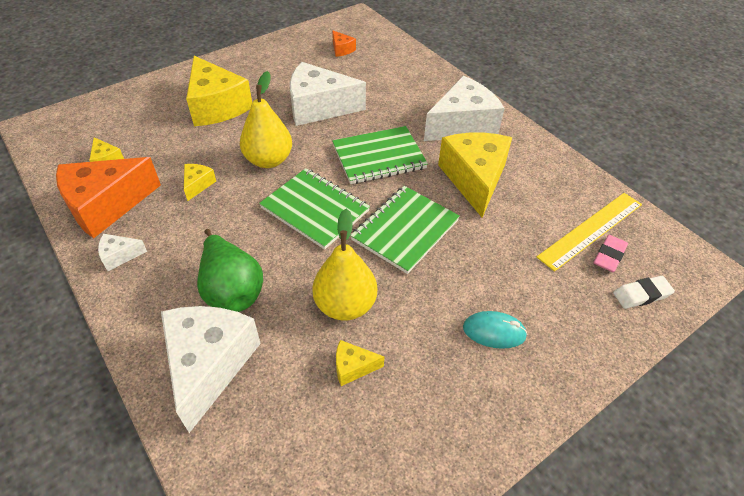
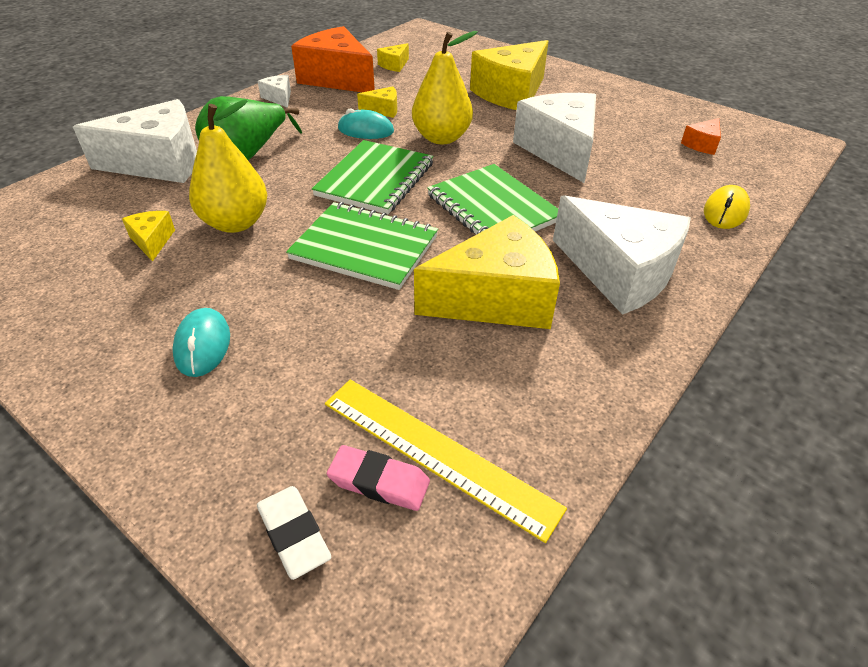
camera: 75 degrees right, 5 degrees down
none -> turquoise mouse [338,108,394,139]
none -> yellow mouse [704,185,750,229]

